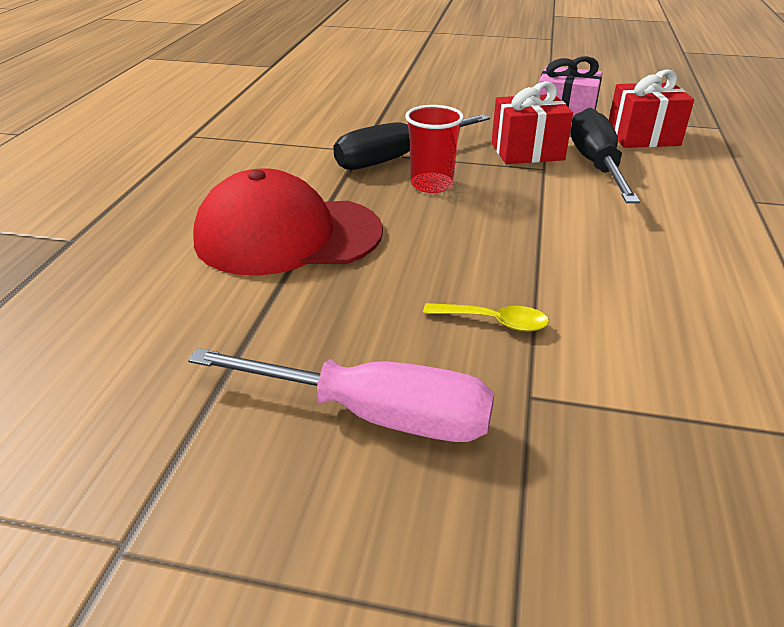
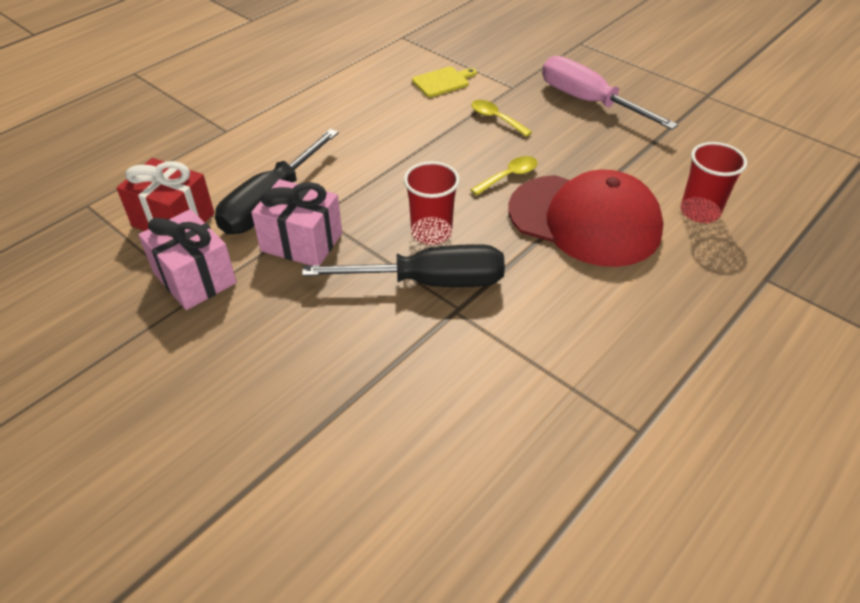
camera: 150 degrees left, 10 degrees up
red gift [491,81,573,164] -> pink gift [251,179,342,266]
none -> yellow cutting board [412,67,477,97]
none -> yellow spoon [470,156,538,195]
none -> red cup [680,142,747,223]

